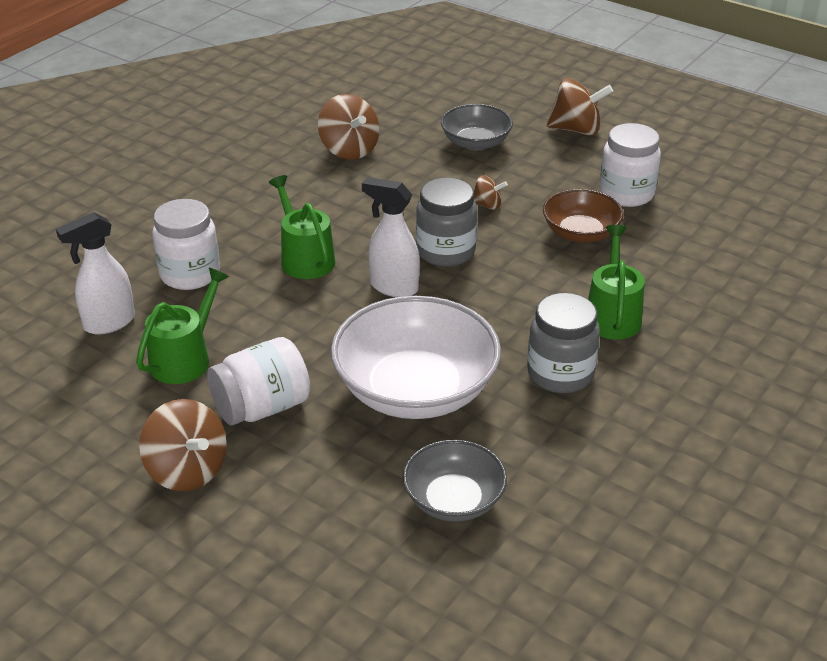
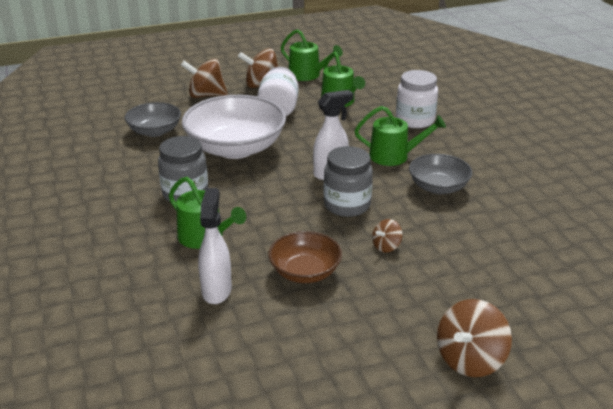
camera: 125 degrees right, 5 degrees down
white spray bottle [56,212,135,334] -> white spray bottle moved to [198,188,232,304]
brown spinning top [318,94,379,160] -> brown spinning top moved to [181,59,228,98]
grey bowl [441,104,513,150] -> grey bowl moved to [409,154,472,194]
white jar [599,123,661,207] -> none
none -> green watering can [281,29,343,81]

